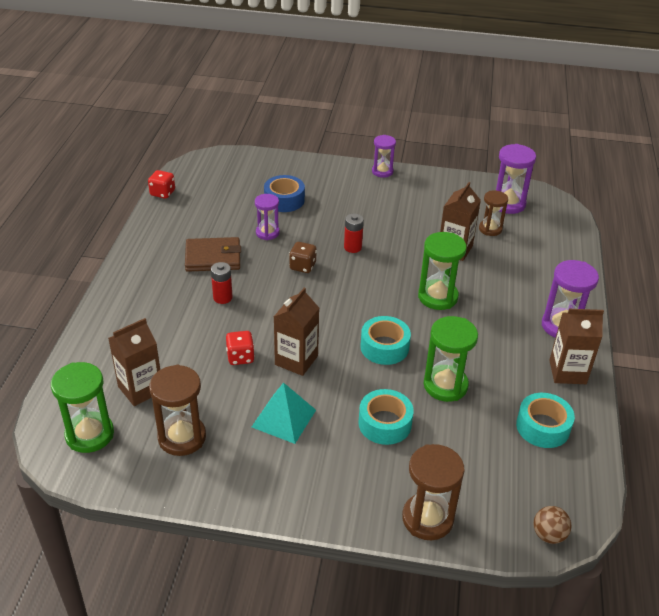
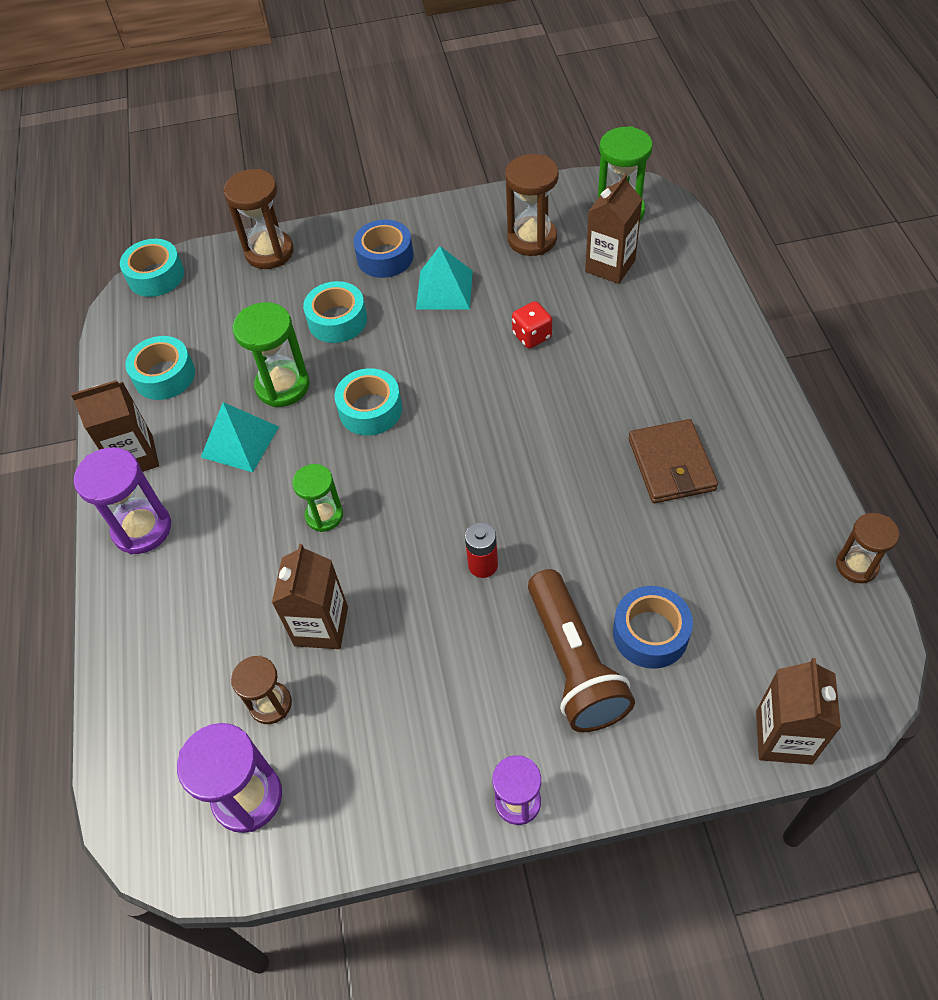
camera: 165 degrees right, 15 degrees up
red dice [148,170,175,199] -> brown hourglass [836,513,899,583]
brown wallet [185,237,241,272] -> brown wallet turned 75 degrees counterclockwise [628,419,718,503]
red battery [211,262,233,304] -> none
purple hourglass [255,194,279,240] -> none
brown carton [274,288,319,376] -> brown carton moved to [756,658,841,765]
brown dice [289,242,317,273] -> none
green hourglass [418,232,467,310] -> green hourglass [292,464,343,532], size x0.64
brown ball [533,506,571,544] -> turquoise tape [120,239,184,297]
none -> turquoise pyramid [201,402,279,472]
none -> blue tape [353,220,413,278]
none -> brown flashlight [528,569,635,732]

